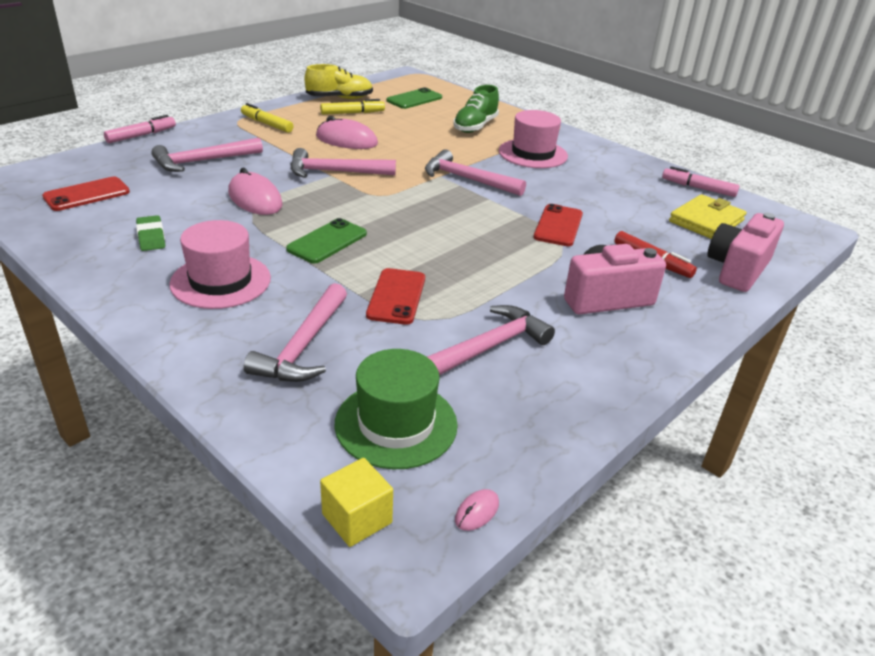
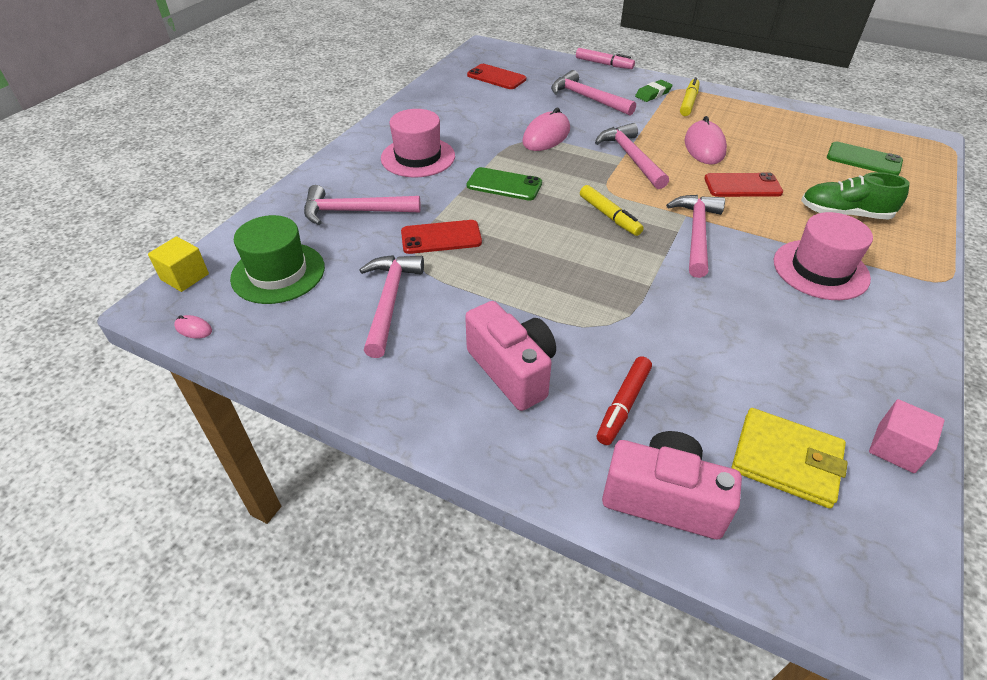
camera: 75 degrees right, 10 degrees up
green eraser [136,215,165,251] -> green eraser moved to [635,80,673,102]
yellow shoe [304,64,373,99] -> none
yellow marker [320,99,385,115] -> yellow marker moved to [580,185,644,236]
pink hammer [427,305,555,375] -> pink hammer turned 120 degrees counterclockwise [360,255,424,358]
red phone [534,204,583,246] -> red phone moved to [704,172,783,197]
pink marker [662,166,739,197] -> pink cube [869,399,945,473]

